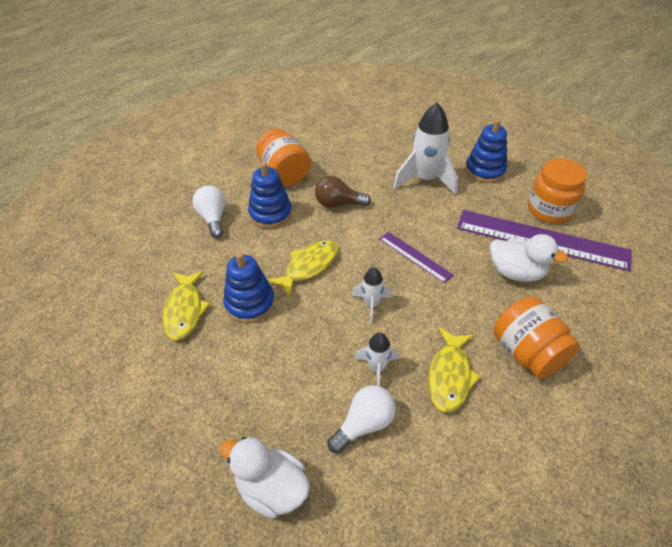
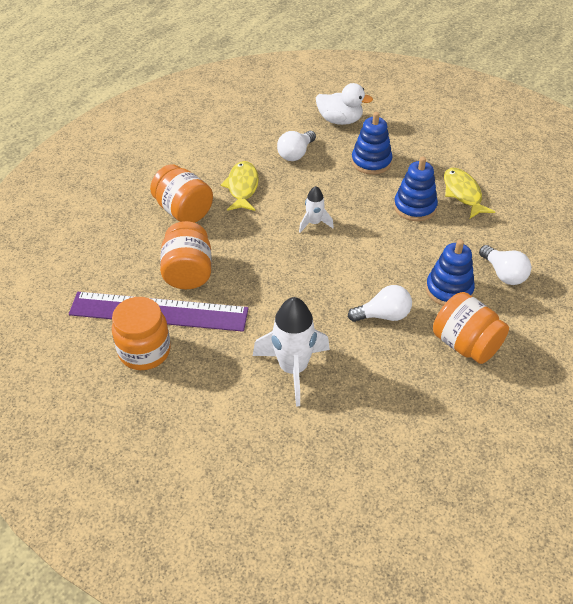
camera: 165 degrees right, 0 degrees up
yellow fish [268,240,338,297] -> none
brown light bulb [315,176,371,208] -> white light bulb [348,285,412,322]
white rocket [355,333,399,386] -> none
purple ruler [379,232,454,283] -> none
blue stacking toy [465,119,507,183] -> blue stacking toy moved to [351,112,392,175]
white duck [490,234,568,282] -> orange jar [160,221,212,289]

